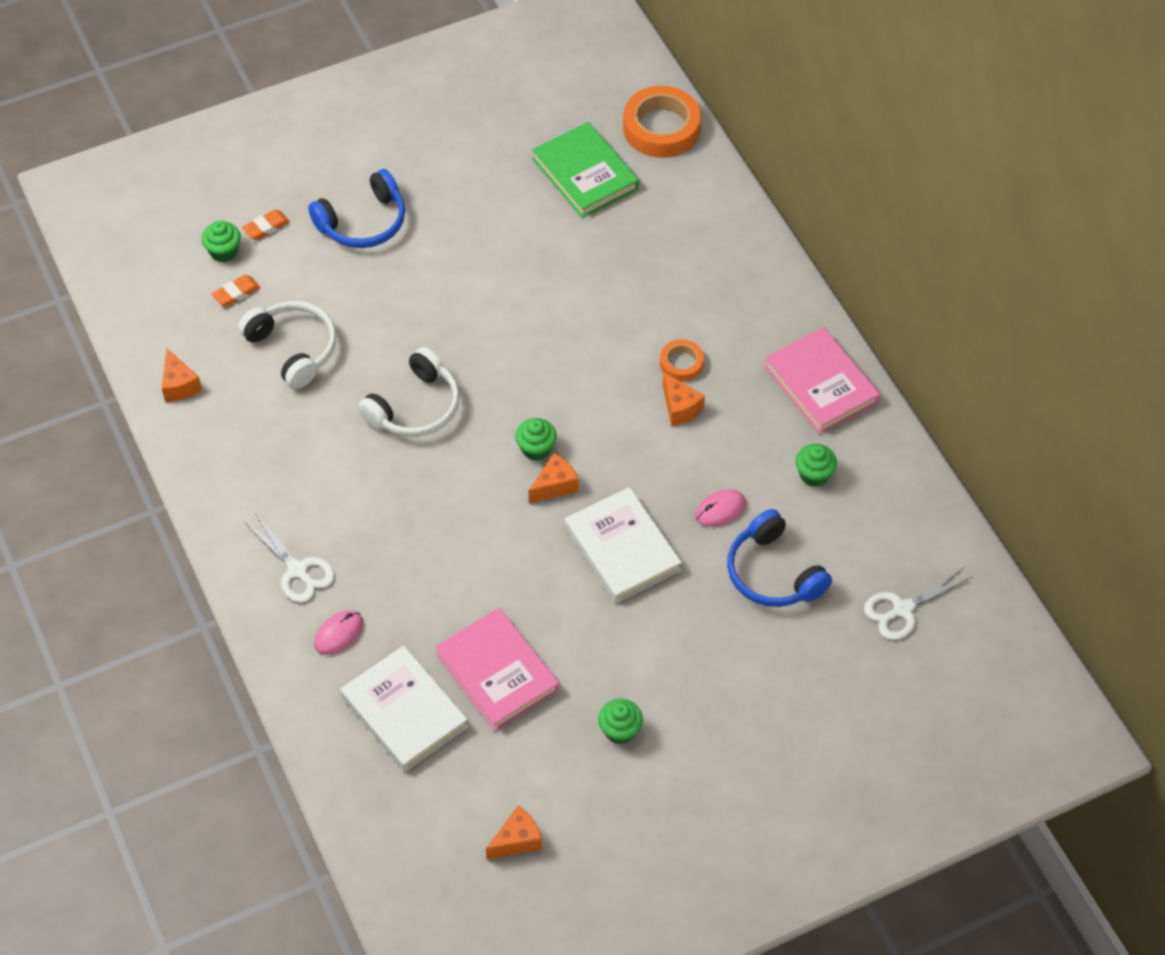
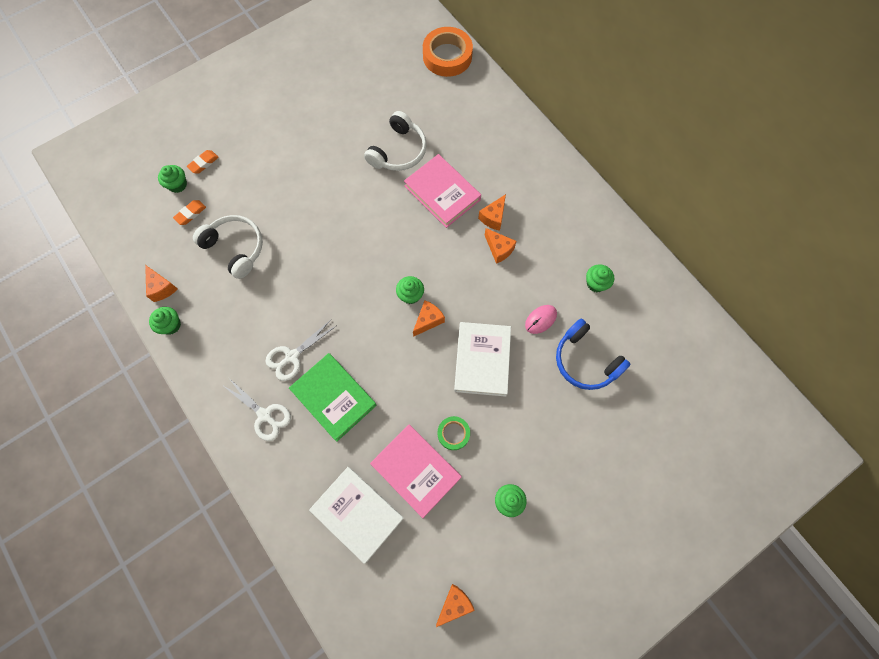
camera: 10 degrees left, 15 degrees up
blue headphones [308,169,405,248] -> none
pink mouse [314,610,363,655] -> none
white headphones [358,347,460,437] -> white headphones moved to [364,111,427,171]
green book [532,122,639,218] -> green book moved to [289,353,377,441]
white book [565,487,682,603] -> white book turned 45 degrees clockwise [454,322,511,397]
orange tape [660,339,704,382] -> orange cheese [478,194,506,231]
pink book [764,327,880,434] -> pink book moved to [404,154,481,228]
white scissors [864,567,972,640] -> white scissors moved to [265,320,336,381]
none -> green cupcake [149,307,181,335]
none -> green tape [438,416,470,450]

